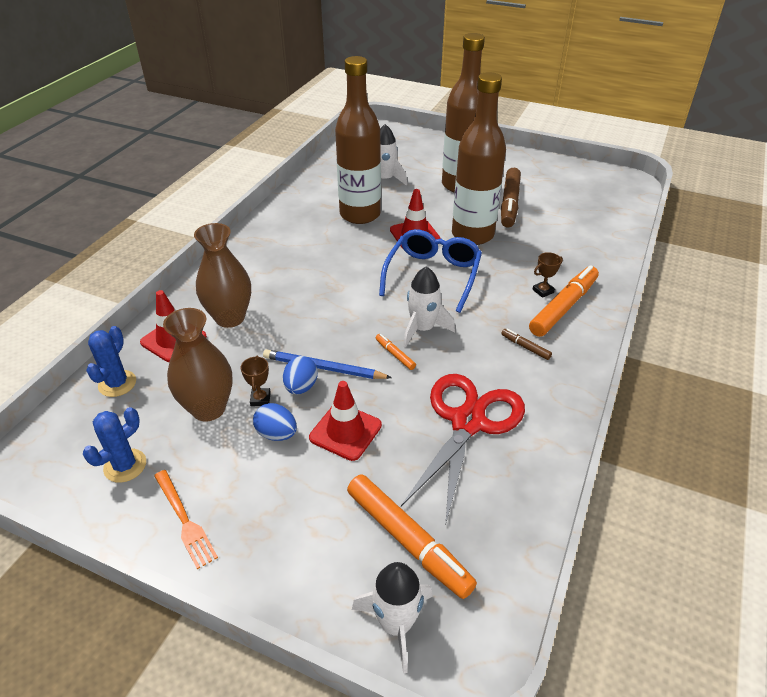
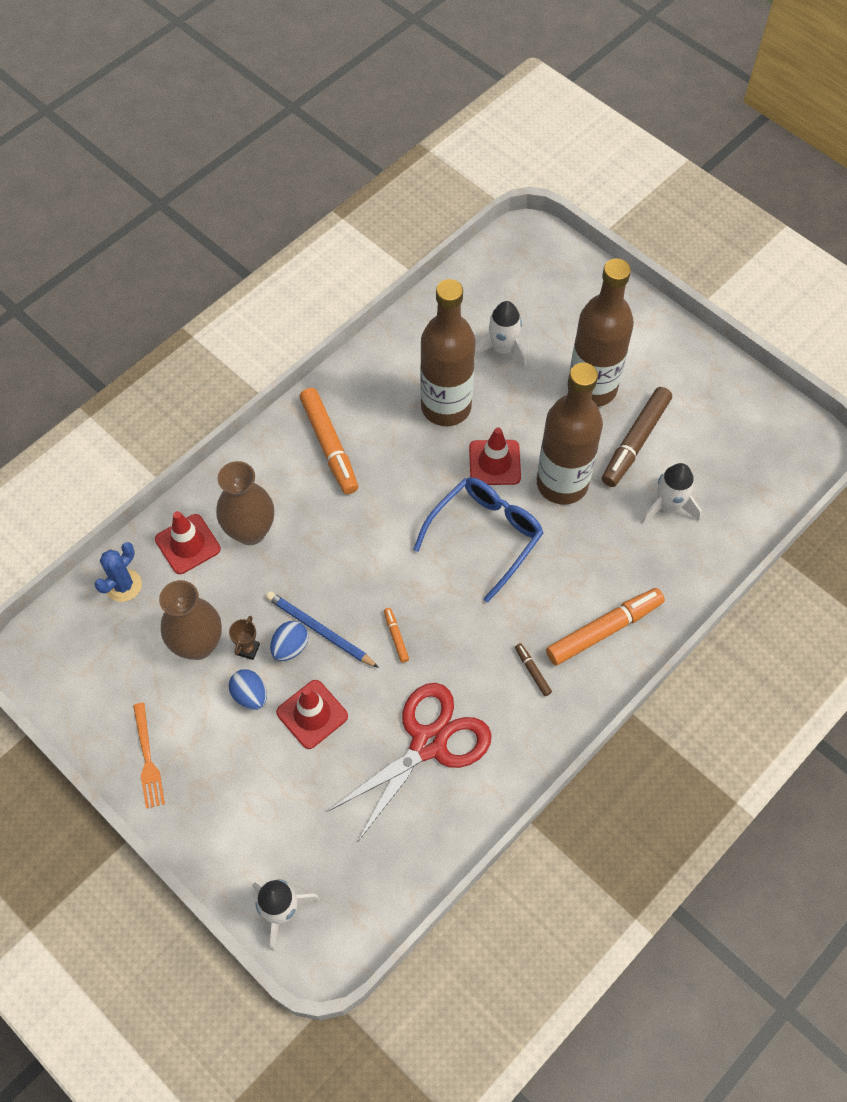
camera: 20 degrees right, 20 degrees up
blue cactus [83,407,146,483] -> none
orange marker [347,474,477,599] -> orange marker moved to [300,388,358,494]
white rocket [403,266,455,347] -> white rocket moved to [641,463,701,524]
brown trophy [532,252,563,298] -> none

